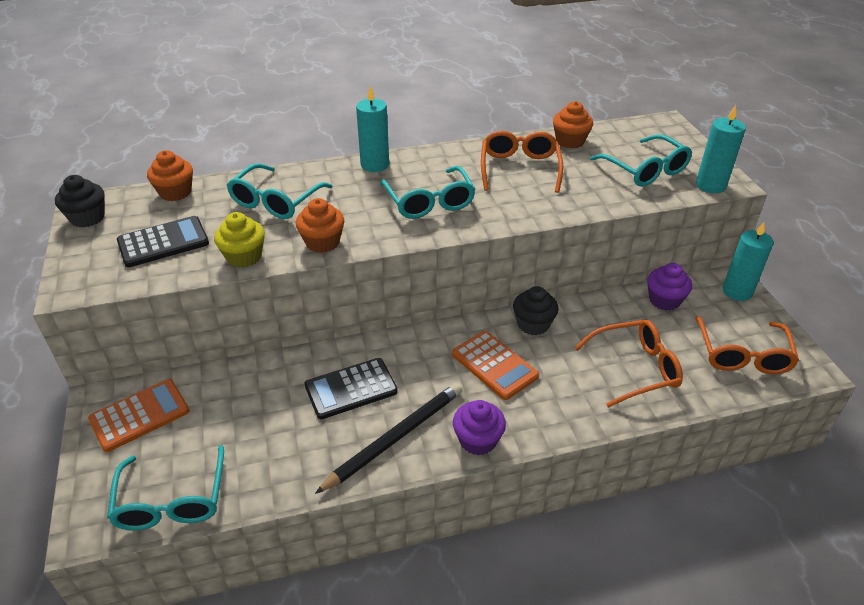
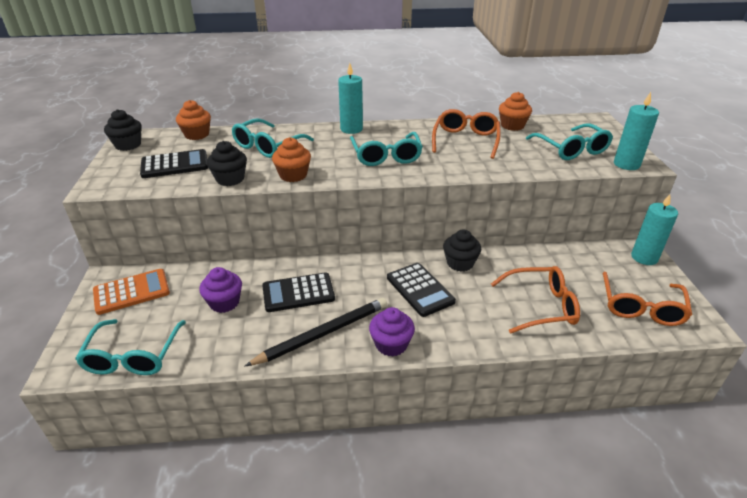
camera: 10 degrees right, 5 degrees down
yellow cupcake [214,212,265,268] -> black cupcake [207,141,247,186]
orange calculator [452,331,539,400] -> black calculator [387,263,456,317]
purple cupcake [647,263,692,311] -> purple cupcake moved to [199,267,242,313]

